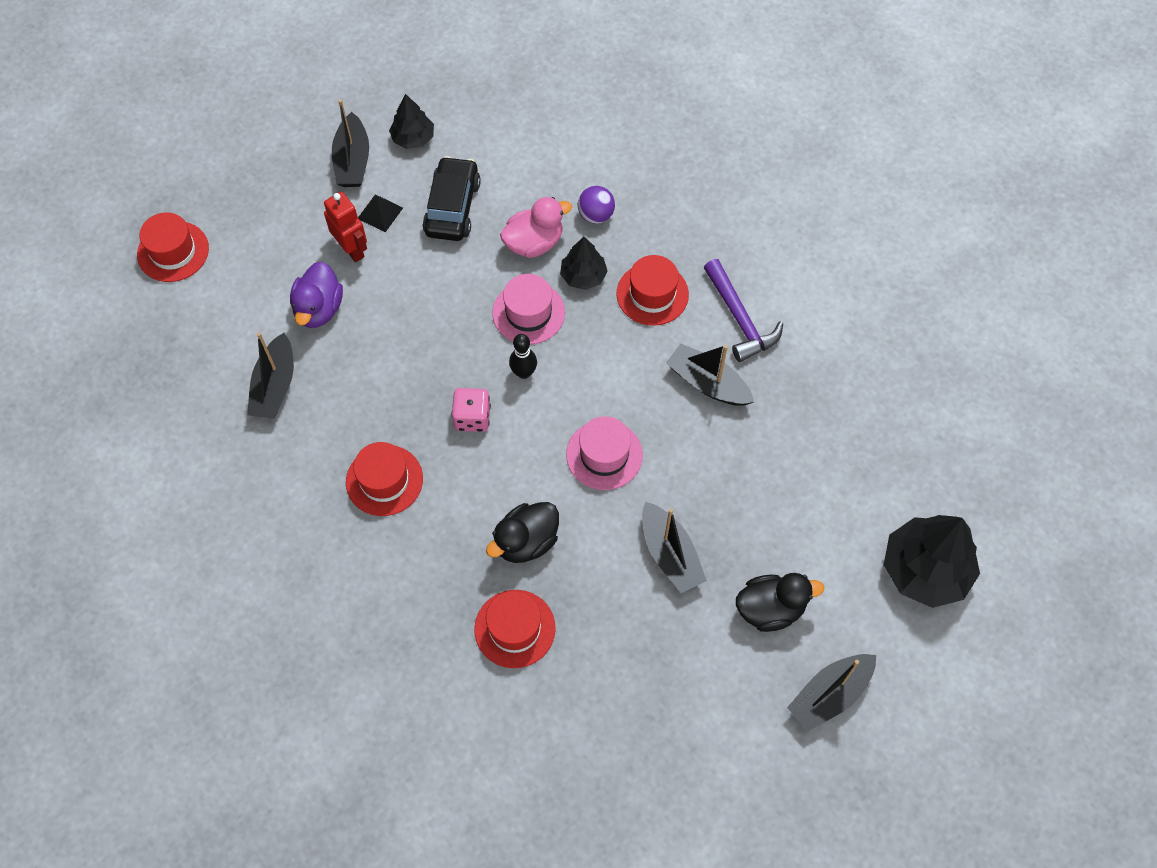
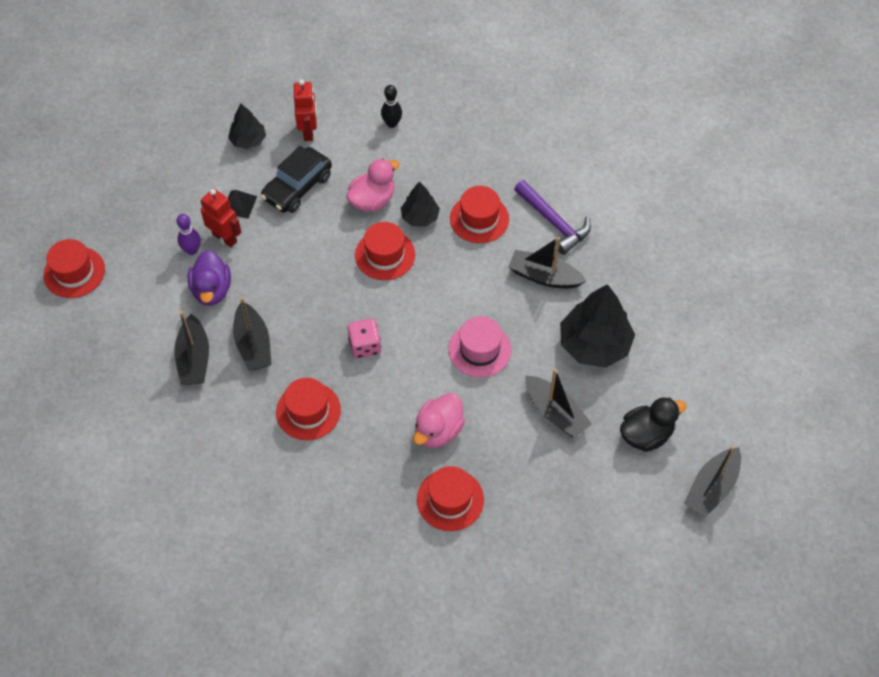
camera: 15 degrees left, 5 degrees down
black boat [332,99,369,187] -> black boat moved to [233,297,272,371]
black car [422,156,481,241] -> black car turned 135 degrees counterclockwise [261,146,332,213]
black duck [486,502,559,563] -> pink duck [413,393,465,448]
pink hat [492,274,565,344] -> red hat [355,222,415,280]
black bowling pin [509,334,537,379] -> black bowling pin moved to [381,85,402,128]
purple ball [578,186,615,224] -> none
black tree [884,515,980,608] -> black tree moved to [560,284,635,368]
none -> purple bowling pin [176,214,201,255]
none -> red robot [294,80,317,141]

